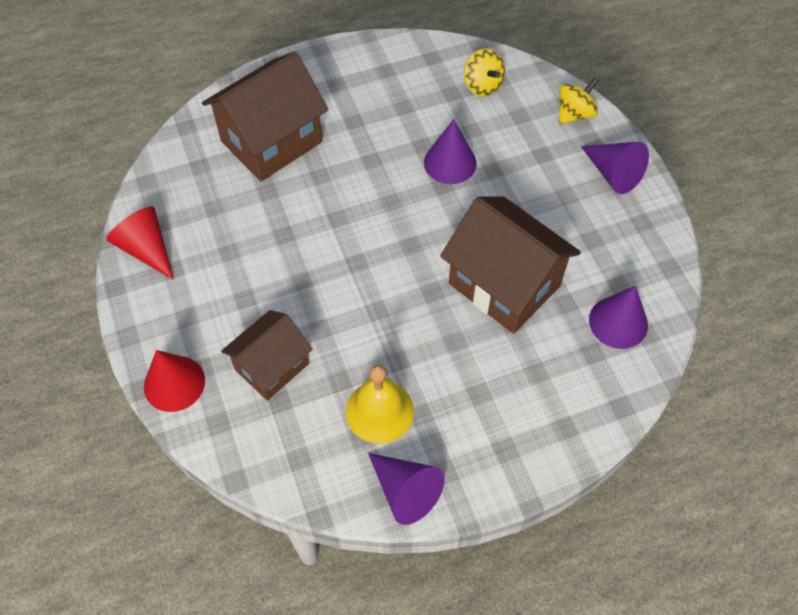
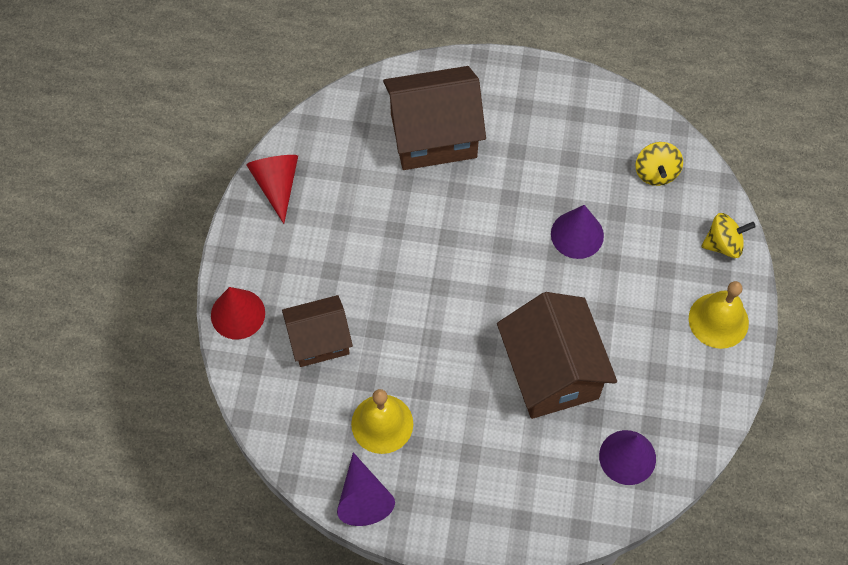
camera: 30 degrees right, 5 degrees up
purple cone [581,142,649,194] -> yellow bell [689,281,749,349]

